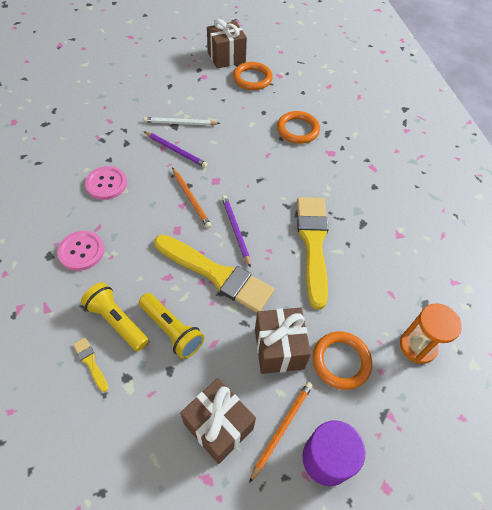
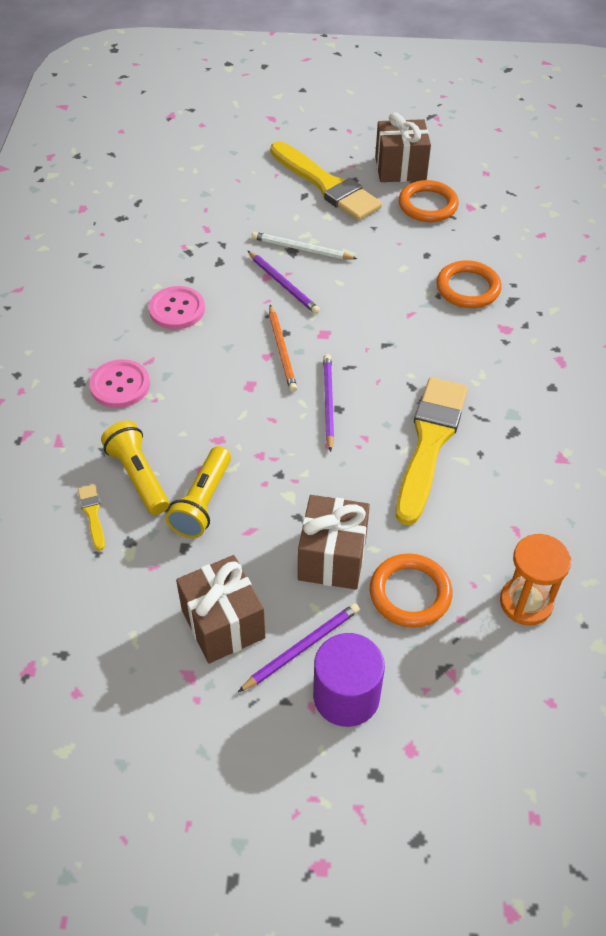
camera: 20 degrees right, 5 degrees down
yellow flashlight [139,293,204,359] -> yellow flashlight turned 45 degrees clockwise [166,446,231,538]
yellow brush [154,235,275,313] -> yellow brush moved to [270,141,382,221]
orange pencil [249,382,313,483] -> purple pencil [238,603,360,692]

